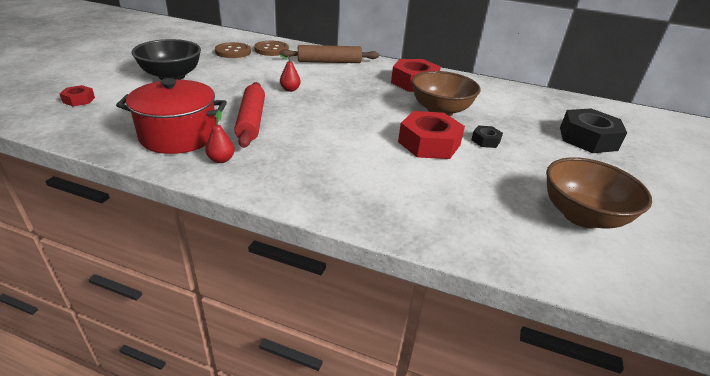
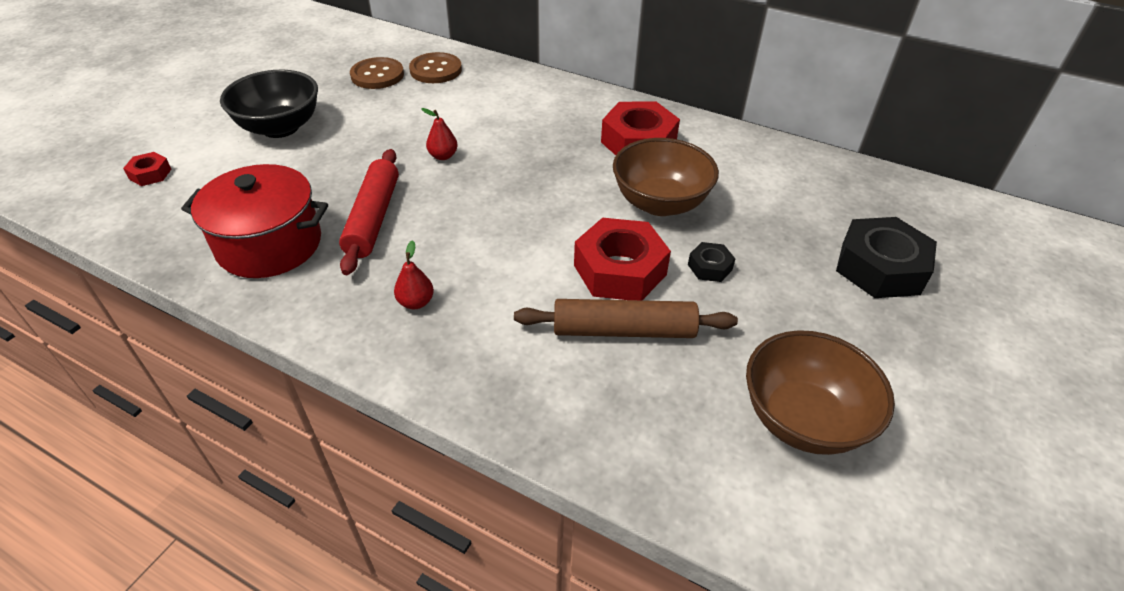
camera: 10 degrees right, 10 degrees up
red pear [205,110,235,163] -> red pear moved to [394,240,434,309]
brown rolling pin [279,45,379,63] -> brown rolling pin moved to [514,299,738,338]

